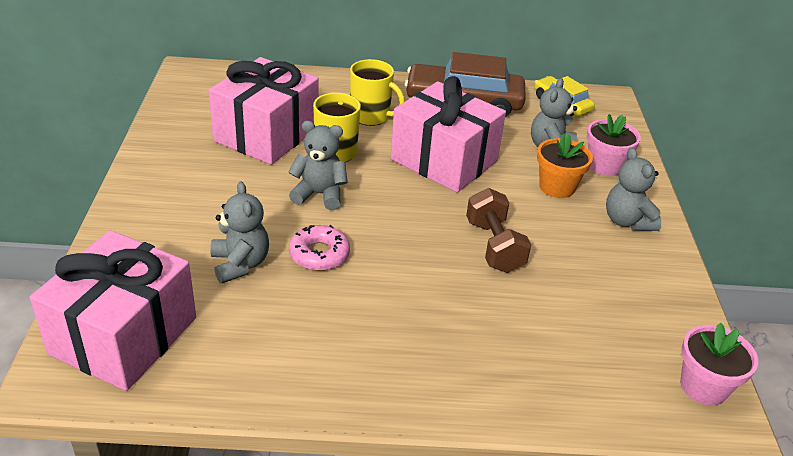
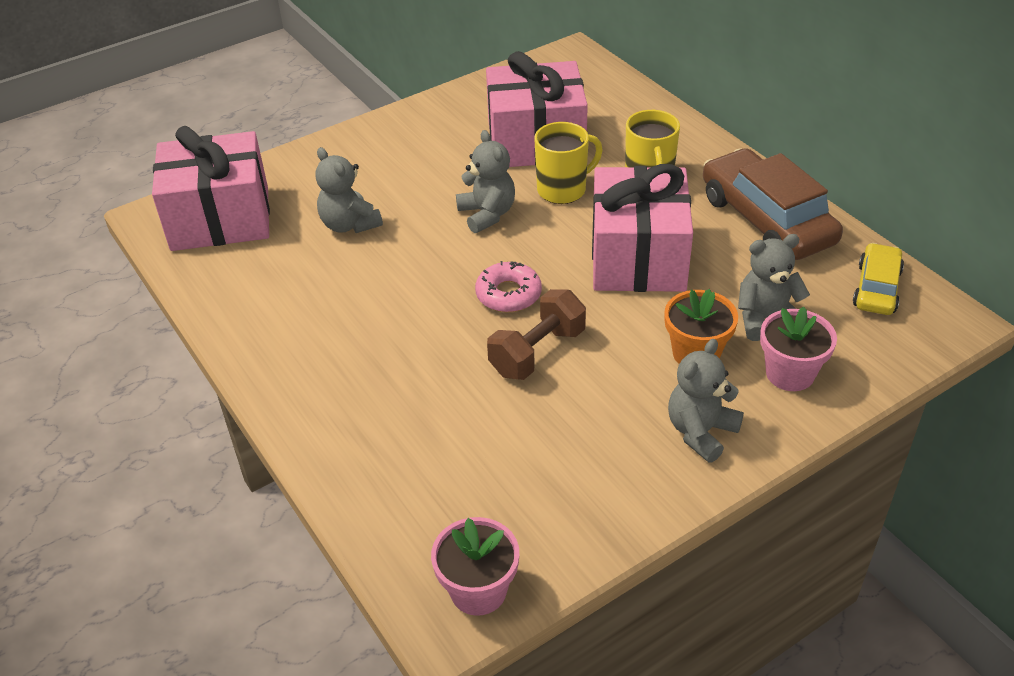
camera: 60 degrees right, 5 degrees up
grey teddy bear [210,181,269,284] -> grey teddy bear turned 105 degrees clockwise [315,147,383,233]
pink donut [289,225,350,271] -> pink donut moved to [475,261,542,312]

